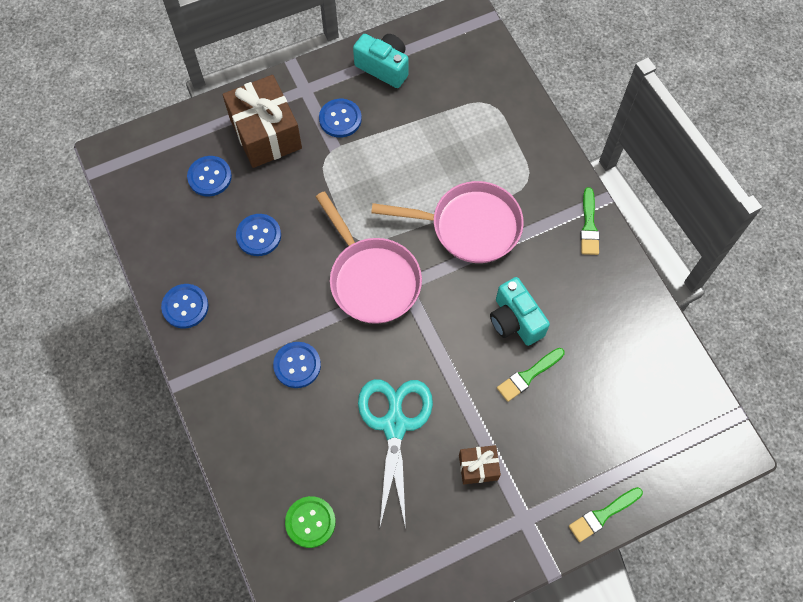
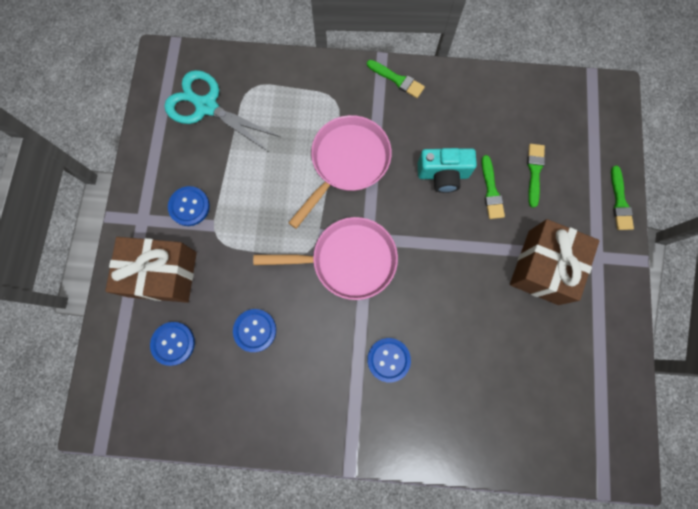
camera: 60 degrees left, 10 degrees up
blue button [161,284,209,328] -> none
green button [285,496,336,548] -> none
turquoise camera [353,34,409,88] -> none
turquoise scissors [358,379,433,529] -> turquoise scissors moved to [164,70,280,152]
brown gift [459,445,501,485] -> brown gift [510,219,600,305], size x2.03
none -> green brush [527,144,545,208]

